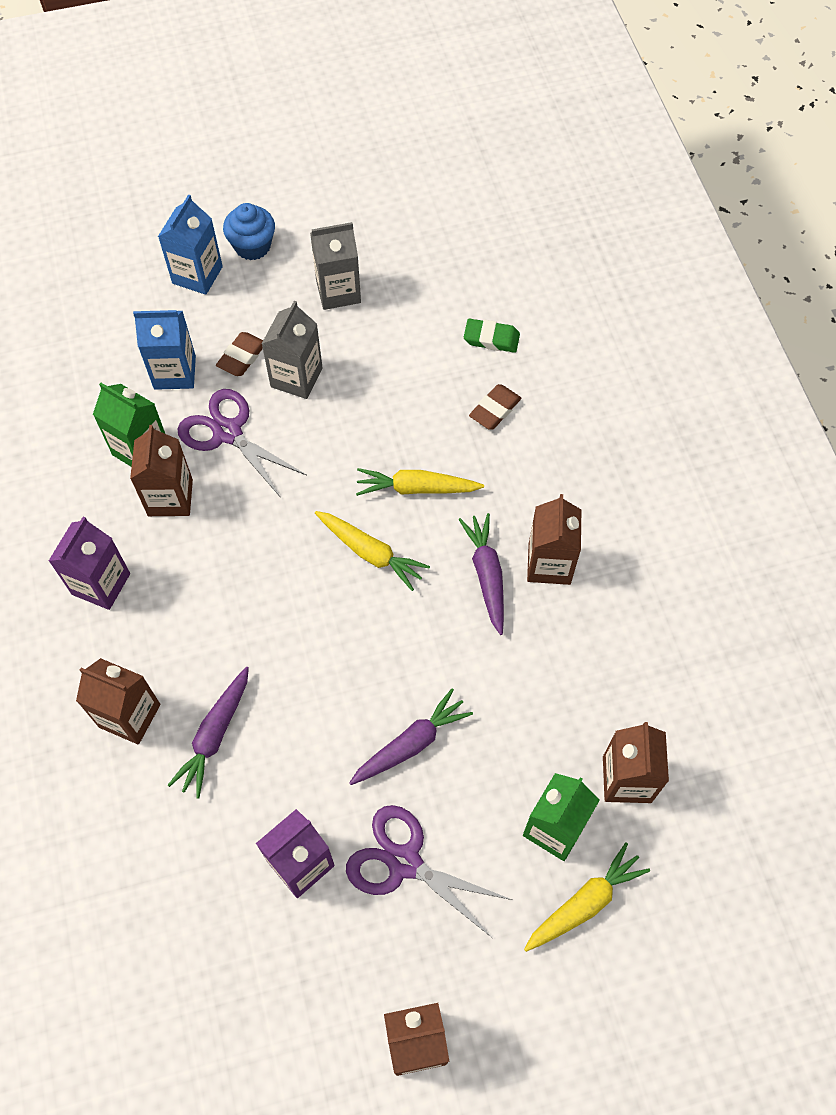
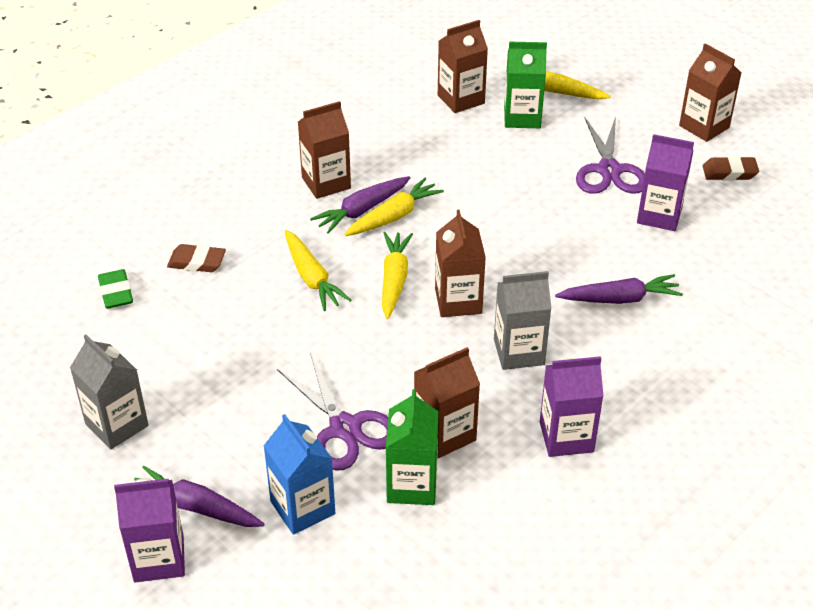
camera: 120 degrees left, 20 degrees down
brown carton [76,658,160,745] -> brown carton moved to [435,209,486,317]
blue carton [158,195,223,295] -> purple carton [114,478,185,582]
purple scissors [178,389,306,498] -> purple scissors turned 45 degrees counterclockwise [277,353,388,471]
brown eraser [216,332,263,376] -> brown eraser moved to [703,156,759,181]
blue cupcake [223,203,275,260] -> none
grey carton [262,301,323,399] -> grey carton moved to [494,271,551,370]
purple carrot [349,688,473,785] -> purple carrot moved to [134,466,265,527]
none -> yellow carrot [344,178,444,236]

